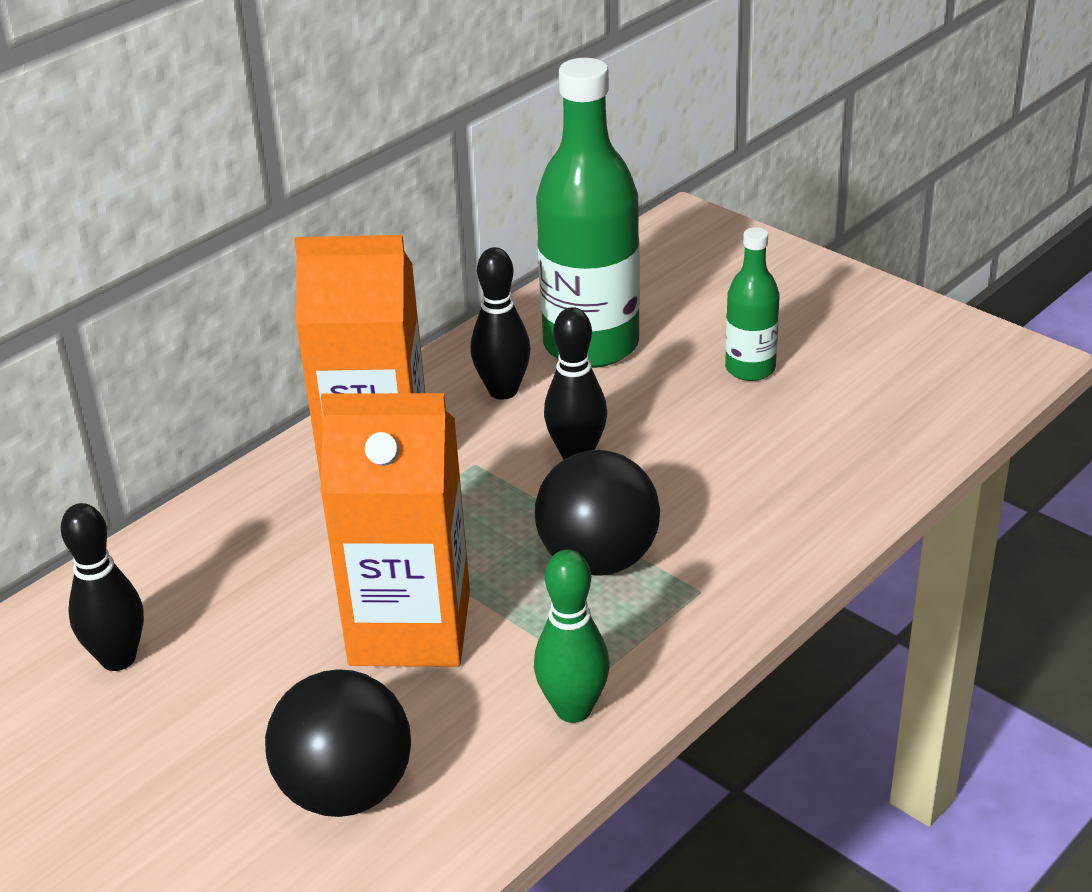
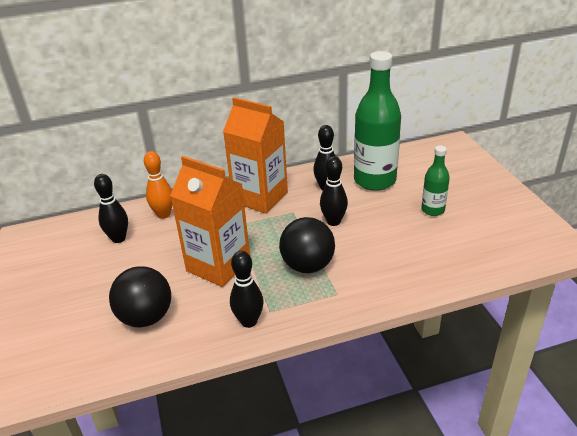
camera: 30 degrees right, 0 degrees up
green bowling pin [534,550,610,723] -> black bowling pin [230,251,264,328]
none -> orange bowling pin [144,151,172,219]

